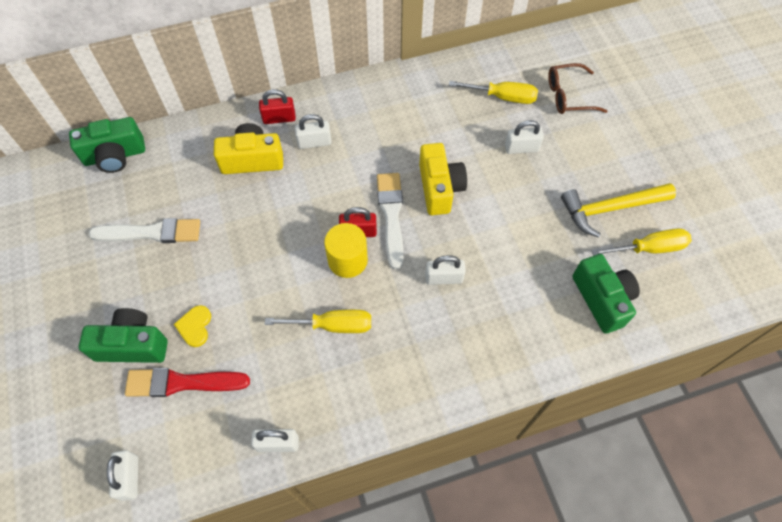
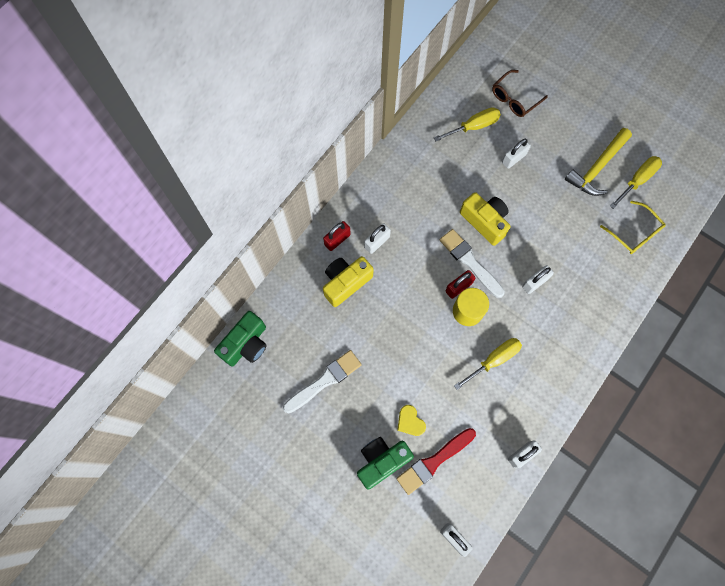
camera: 35 degrees left, 10 degrees up
green camera [572,254,640,334] -> yellow glasses [600,201,666,254]

